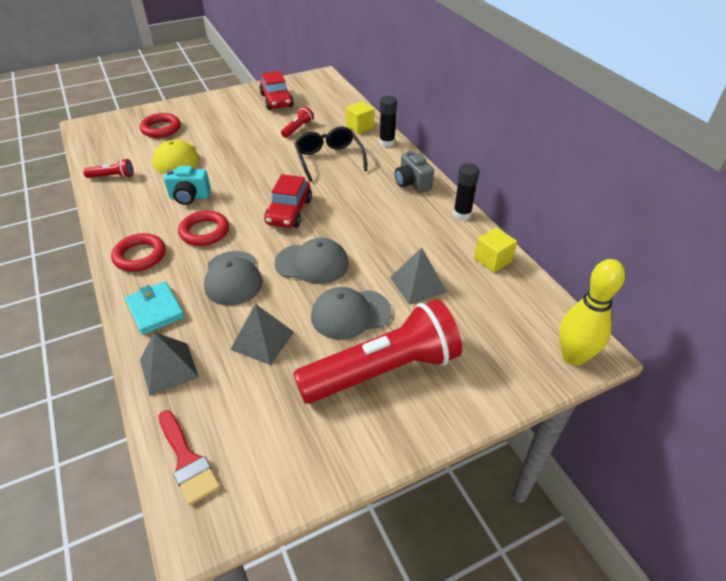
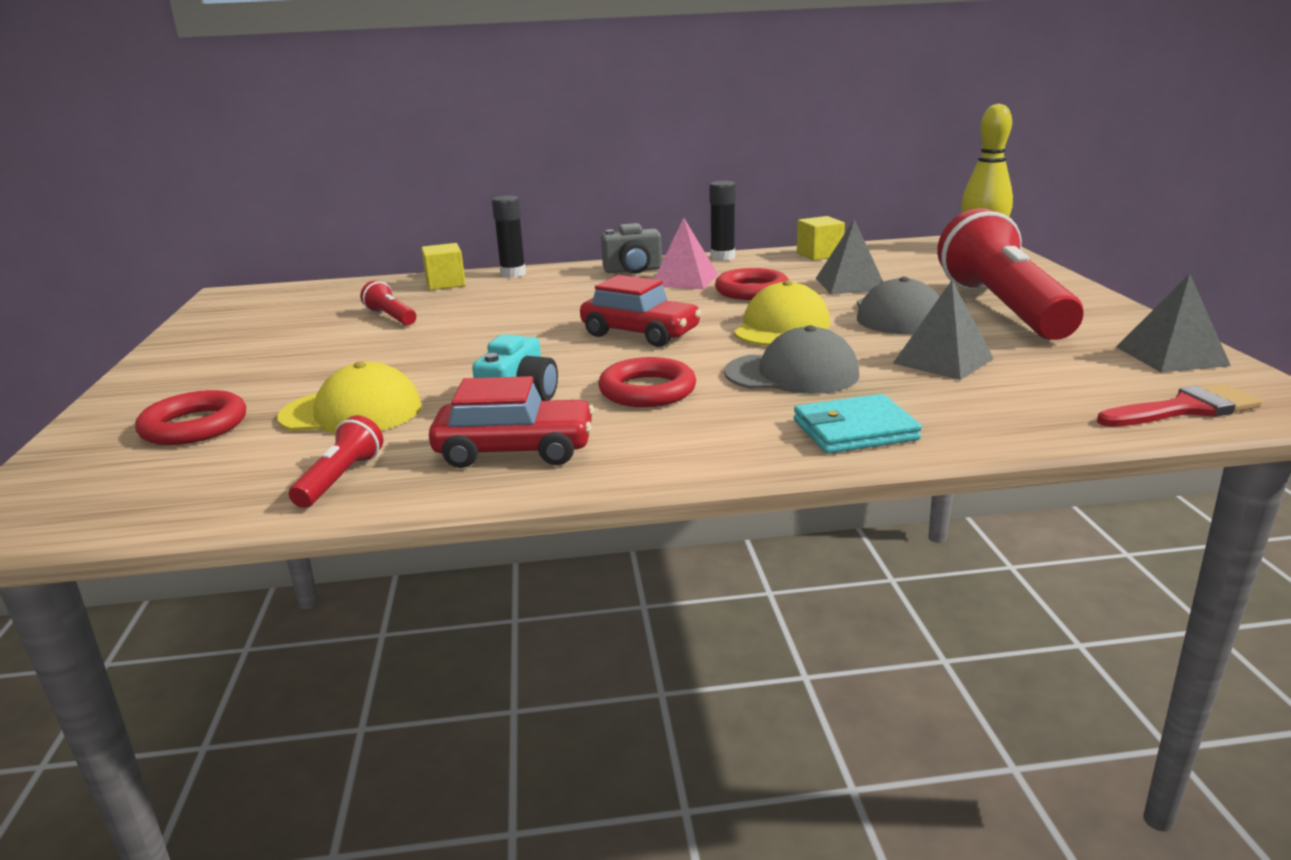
camera: 70 degrees left, 20 degrees down
red ring [111,233,166,272] -> red ring moved to [715,268,789,300]
grey pyramid [140,332,199,396] -> grey pyramid moved to [1116,274,1231,372]
red car [259,71,294,110] -> red car moved to [429,376,594,468]
grey cap [274,238,349,284] -> yellow cap [734,280,830,346]
black glasses [294,127,368,182] -> none
none -> pink pyramid [655,218,718,290]

